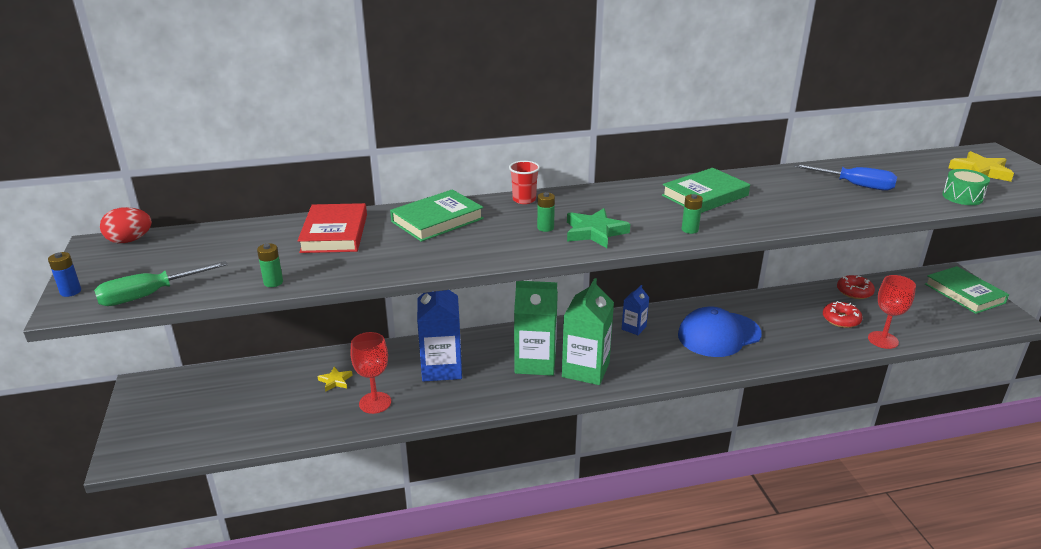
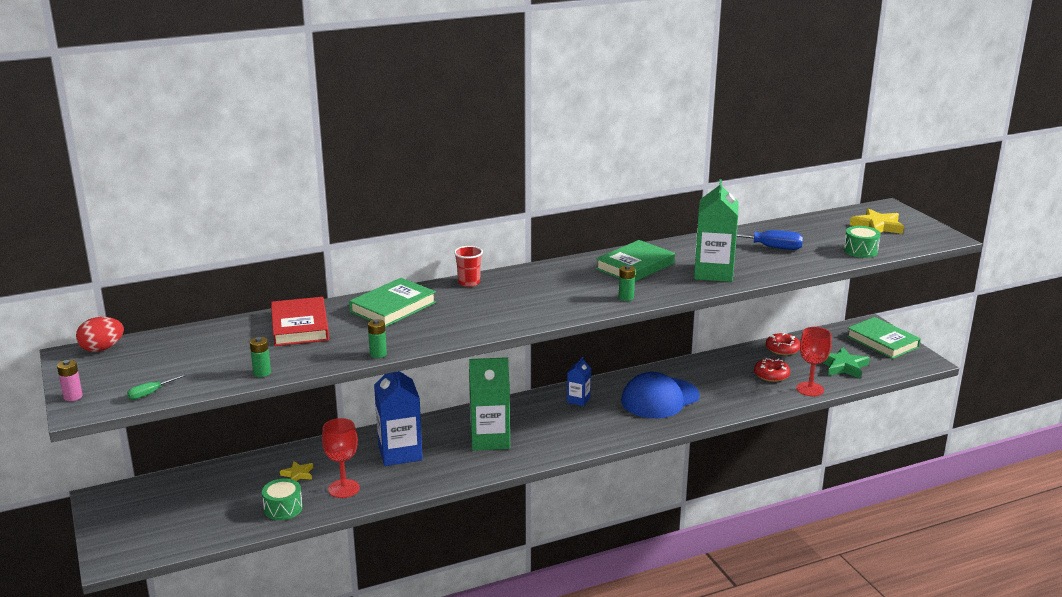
camera: 10 degrees left, 5 degrees down
blue battery [48,252,81,297] -> pink battery [57,360,83,401]
green screwdriver [94,261,228,306] -> green screwdriver [127,374,187,400], size x0.54
green battery [537,192,555,232] -> green battery moved to [368,319,387,358]
green carton [562,278,614,385] -> green carton moved to [694,179,738,282]
green star [567,208,630,248] -> green star moved to [823,347,870,379]
none -> green drum [262,478,303,520]

